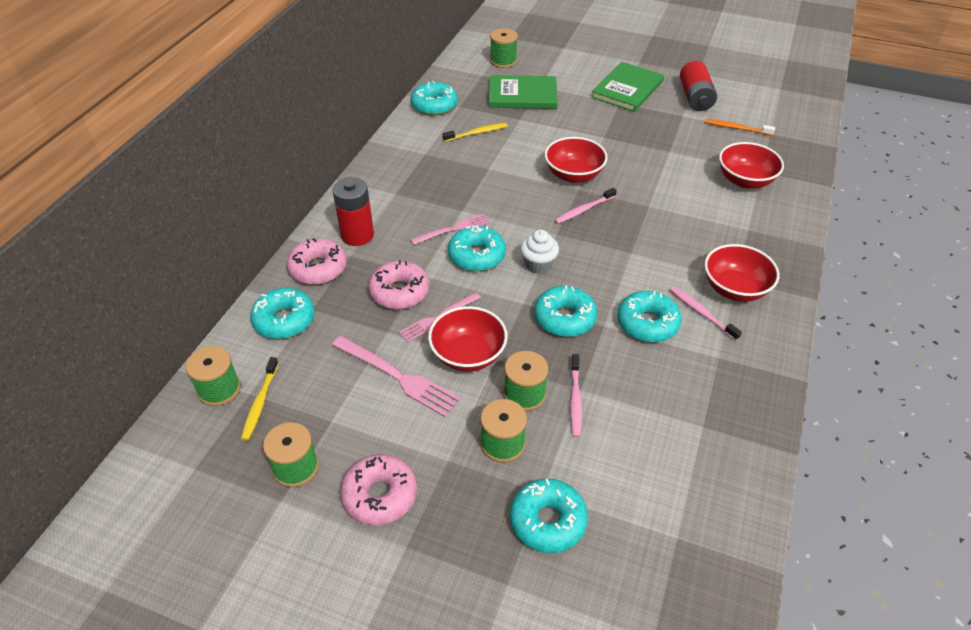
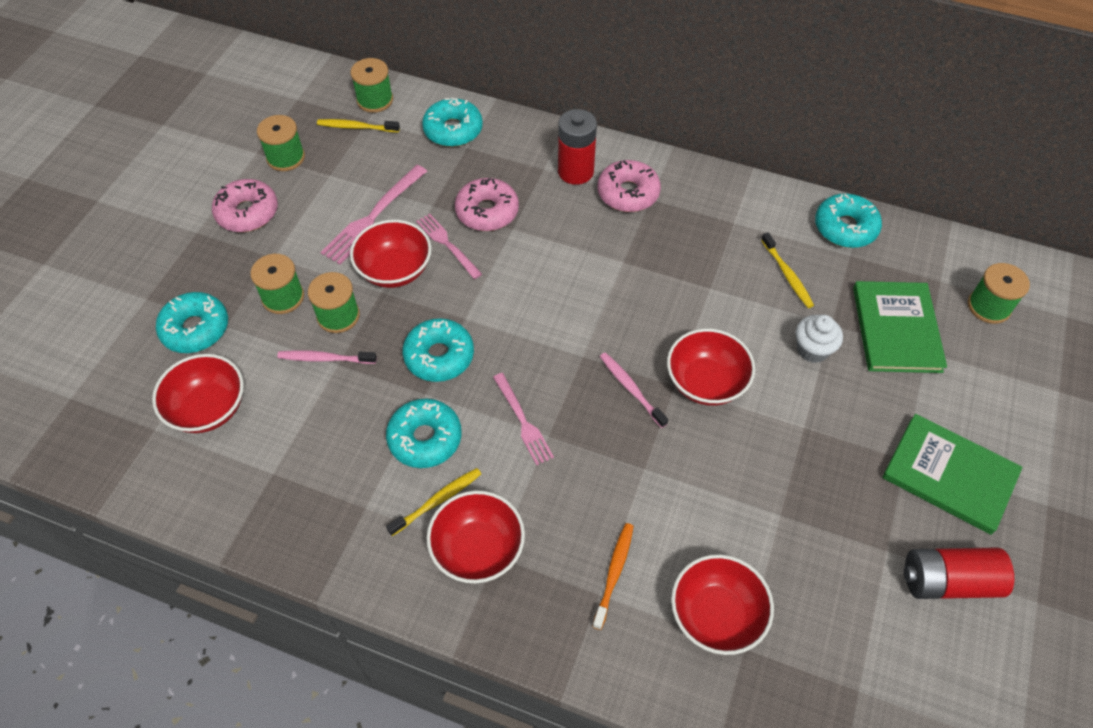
camera: 90 degrees right, 10 degrees up
pink donut [287,238,347,285] -> pink donut moved to [597,160,661,212]
pink fork [410,214,490,245] -> pink fork moved to [493,373,554,465]
turquoise donut [448,225,506,271] -> none
white cupcake [520,230,559,274] -> white cupcake moved to [796,315,843,363]
pink toothbrush [670,286,742,341] -> yellow toothbrush [386,468,481,536]
orange toothbrush [704,119,775,136] -> orange toothbrush moved to [592,523,634,630]
none -> red bowl [152,354,244,433]

